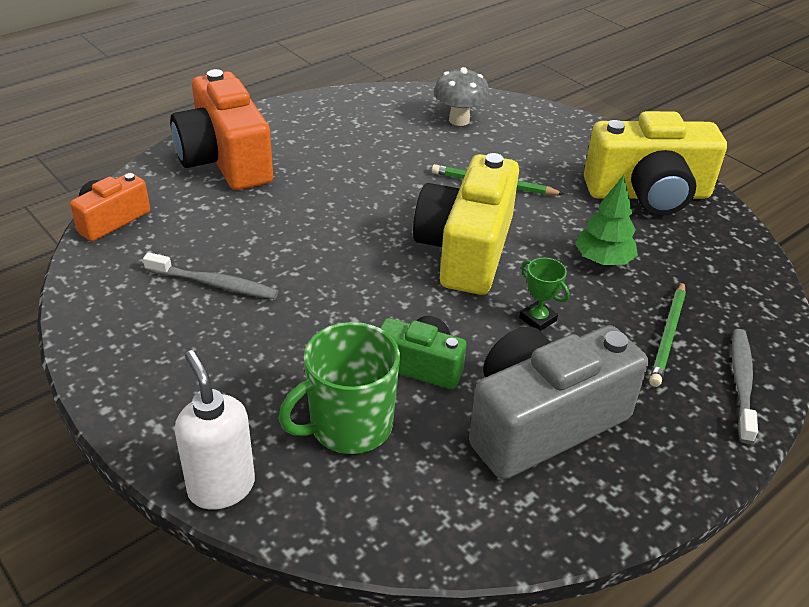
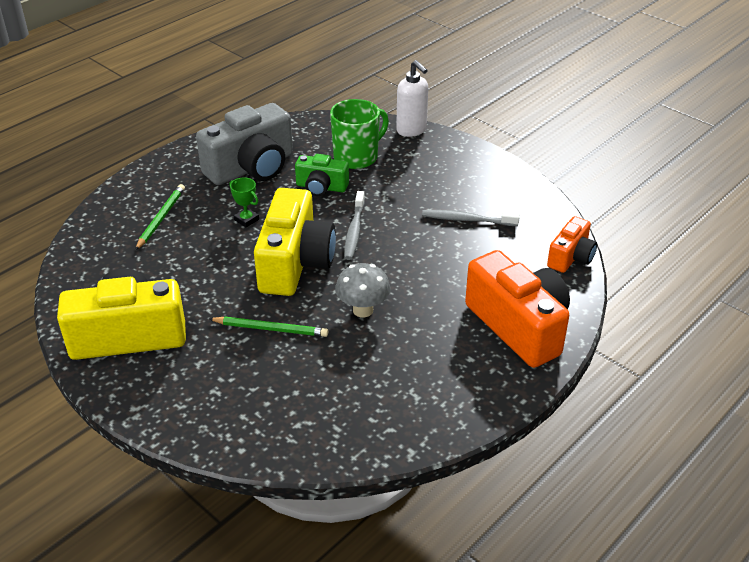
camera: 175 degrees right, 0 degrees up
grey mushroom [434,67,490,126] -> grey mushroom moved to [335,263,391,317]
green tree [575,175,638,265] -> none
grey toothbrush [732,329,758,444] -> grey toothbrush moved to [344,191,365,260]

